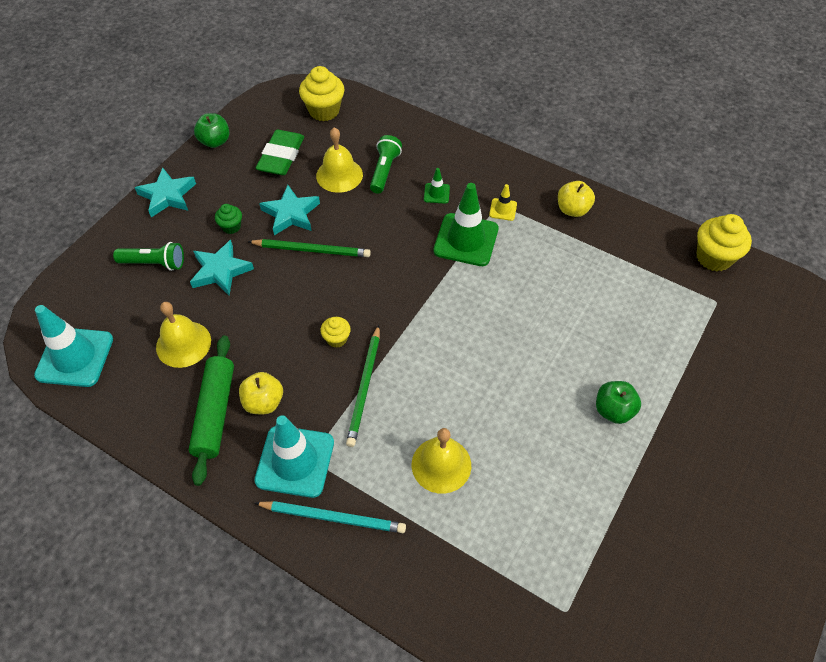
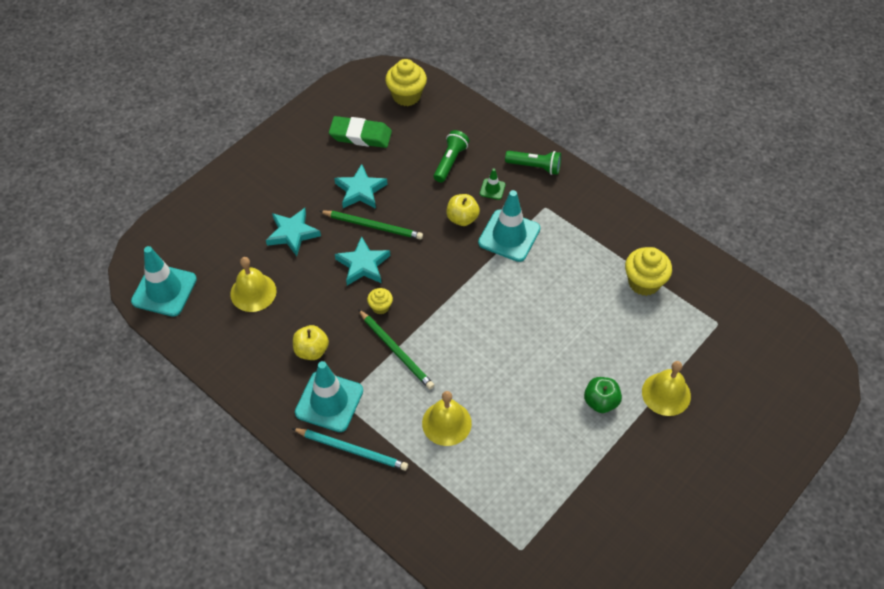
camera: 10 degrees right, 0 degrees up
green flashlight [113,242,184,271] -> green flashlight moved to [505,151,561,175]
turquoise star [135,168,196,218] -> turquoise star moved to [335,236,390,285]
green rolling pin [189,335,234,486] -> none
green apple [194,113,229,148] -> none
green cupcake [215,204,242,234] -> none
green eraser [256,130,304,175] -> green eraser turned 75 degrees clockwise [329,116,392,148]
yellow bell [316,127,363,193] -> yellow bell moved to [642,361,691,416]
green pencil [346,325,380,447] -> green pencil turned 60 degrees counterclockwise [358,309,434,389]
green traffic cone [433,183,499,266] -> turquoise traffic cone [478,190,540,262]
yellow traffic cone [489,184,517,221] -> none
yellow apple [558,181,595,217] -> yellow apple moved to [446,194,480,226]
yellow cupcake [697,214,752,271] -> yellow cupcake moved to [625,247,672,296]

